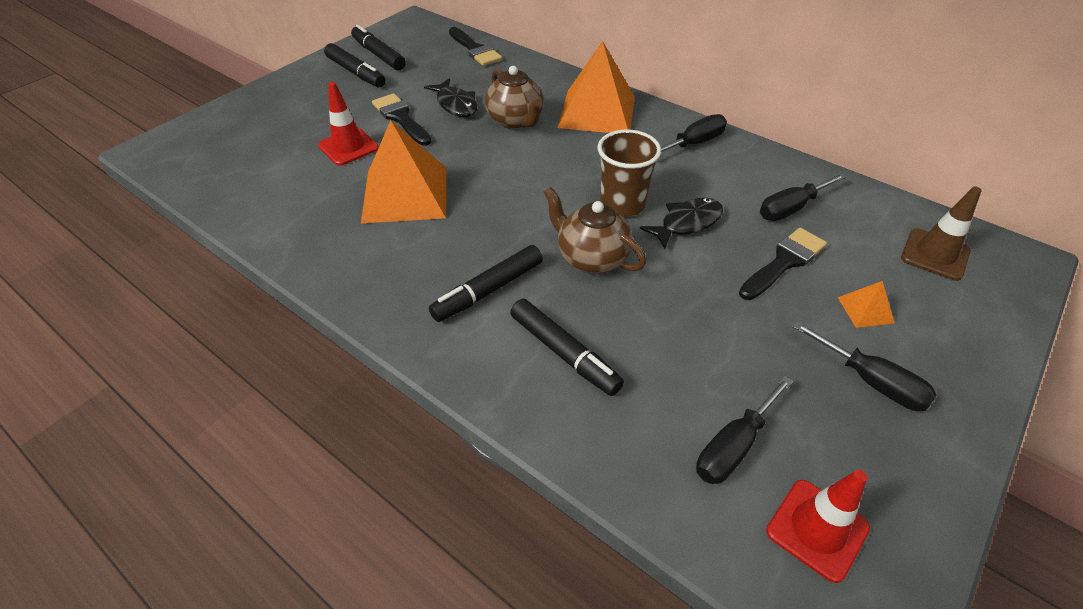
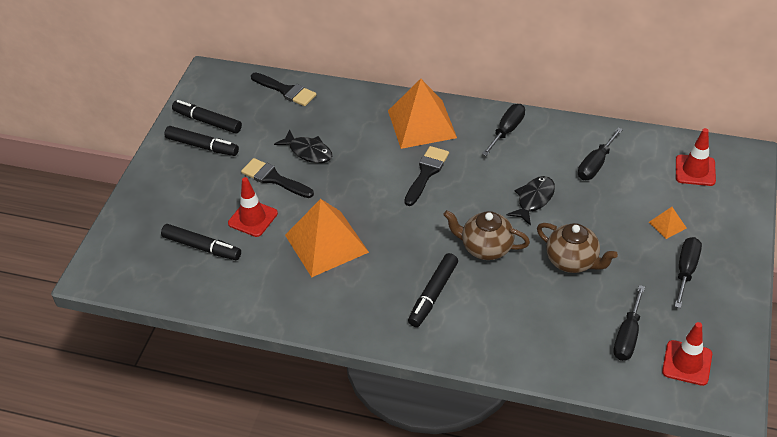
camera: 20 degrees left, 0 degrees up
brown teapot [485,66,544,129] -> brown teapot moved to [537,223,618,273]
black marker [510,299,624,396] -> black marker moved to [161,224,241,260]
brown cup [598,129,661,217] -> none
black brush [739,228,827,300] -> black brush moved to [404,146,449,206]
black screwdriver [792,321,937,411] -> black screwdriver turned 90 degrees counterclockwise [674,237,702,308]
brown traffic cone [901,187,982,281] -> red traffic cone [676,128,716,186]

